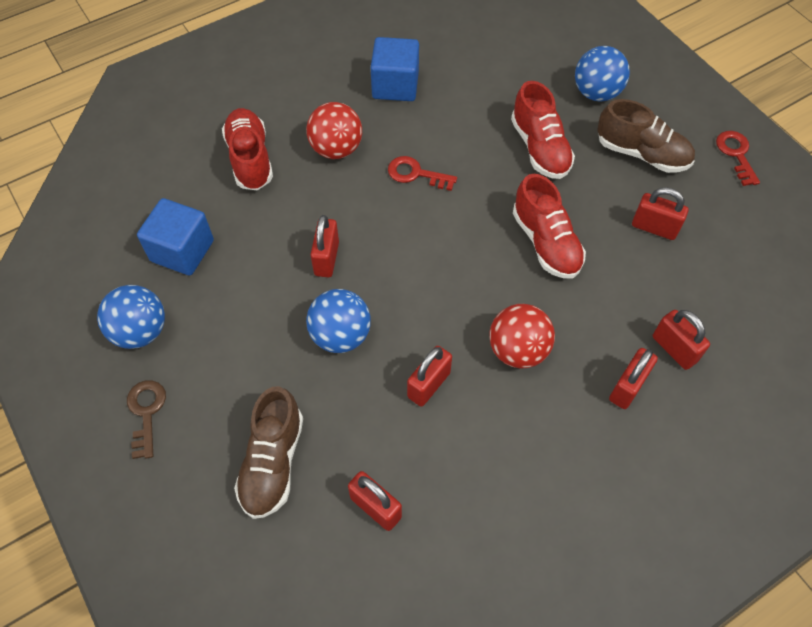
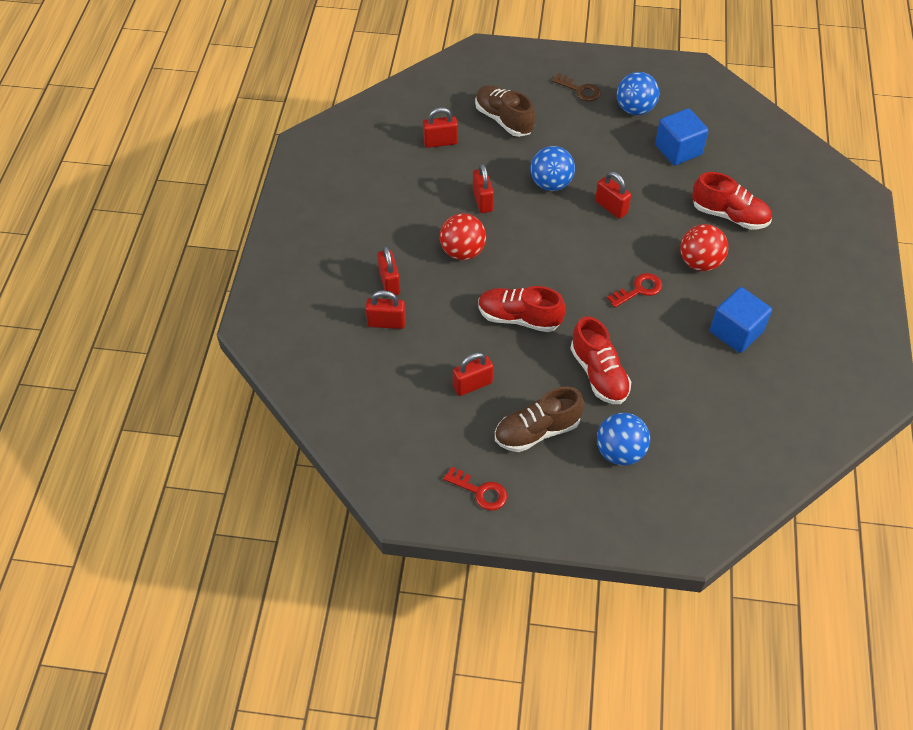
camera: 130 degrees right, 5 degrees down
red shoe [511,81,575,179] -> red shoe turned 135 degrees counterclockwise [570,316,631,404]

